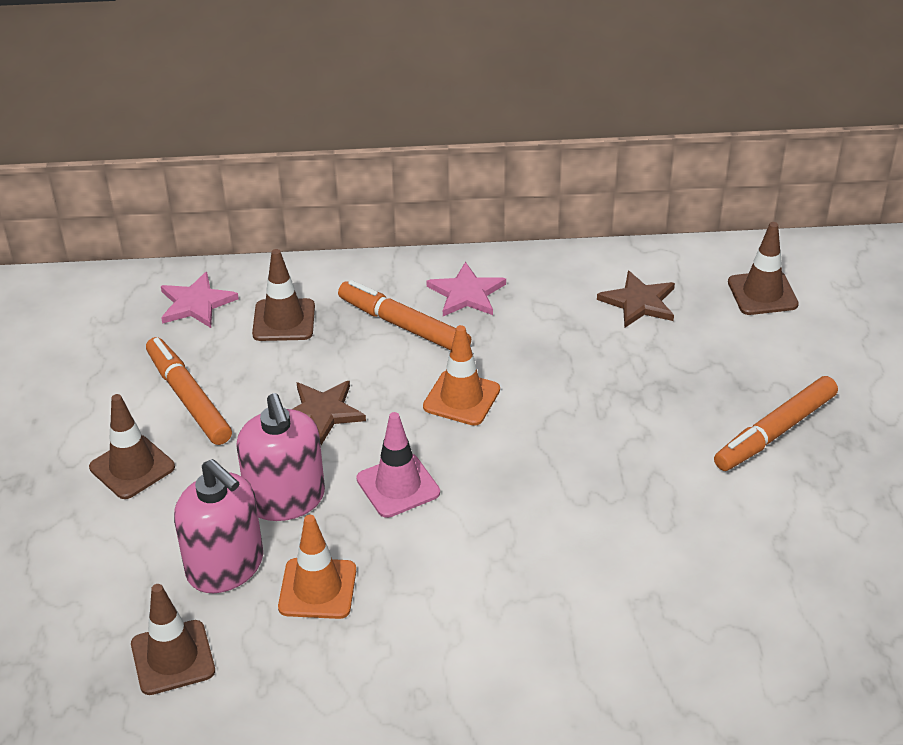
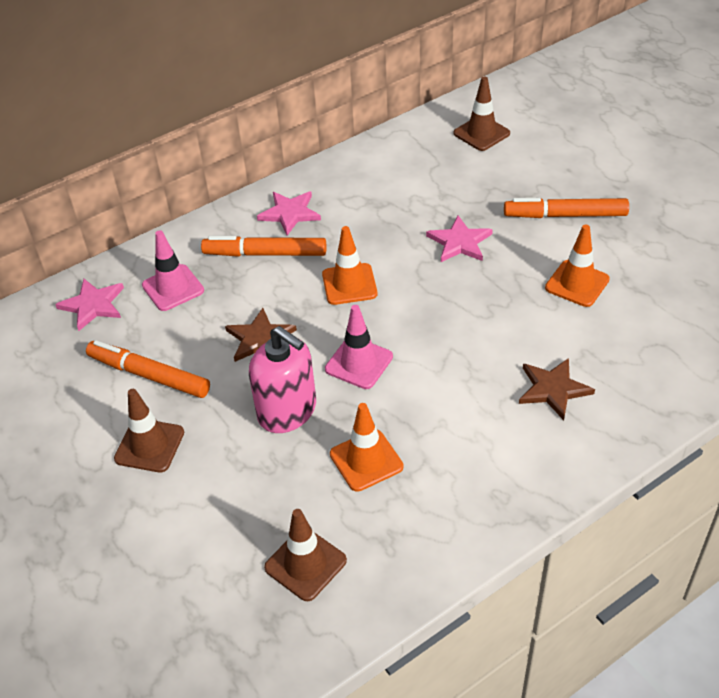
camera: 30 degrees left, 5 degrees up
pink soap dispenser [174,459,263,593] -> none
brown traffic cone [252,249,315,341] -> pink traffic cone [142,230,204,311]
brown star [597,271,675,327] -> brown star moved to [519,358,595,420]
orange marker [714,376,838,471] -> orange marker turned 75 degrees clockwise [504,198,629,218]
none -> pink star [426,216,493,262]
none -> orange traffic cone [545,224,610,307]

